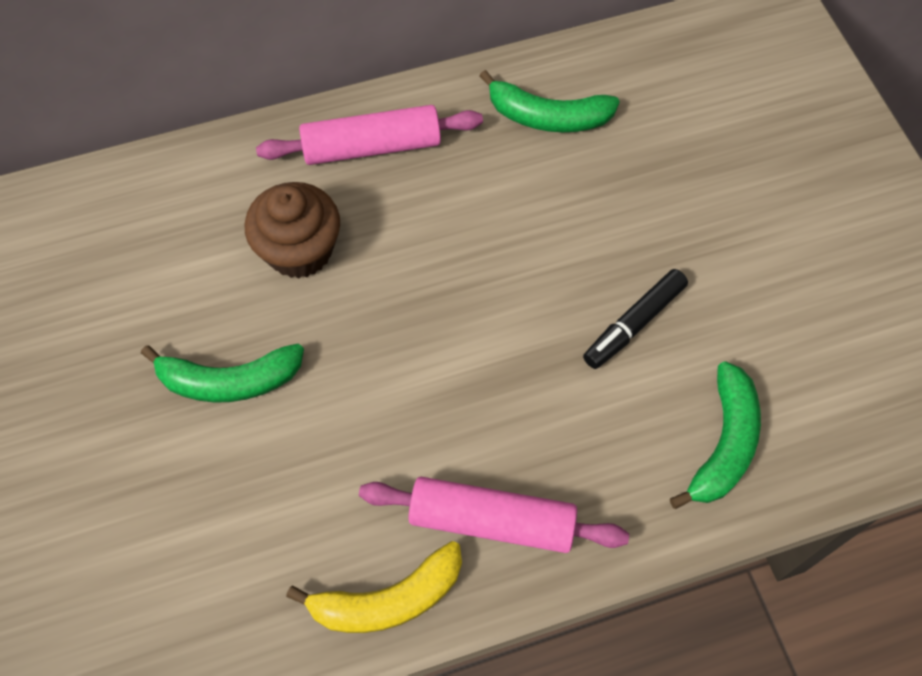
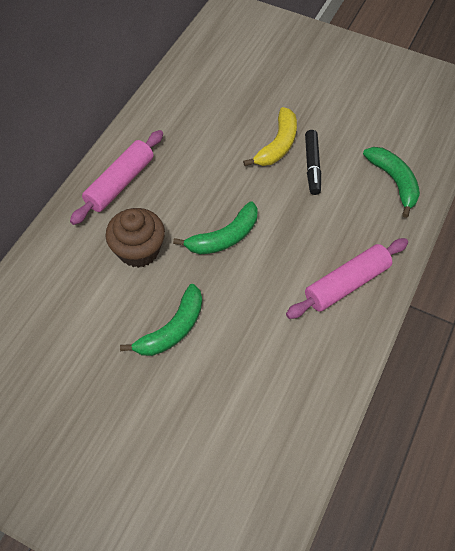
camera: 45 degrees left, 5 degrees down
yellow banana [286,541,462,633] -> yellow banana moved to [243,107,297,166]
green banana [480,70,620,132] -> green banana moved to [173,201,258,255]

